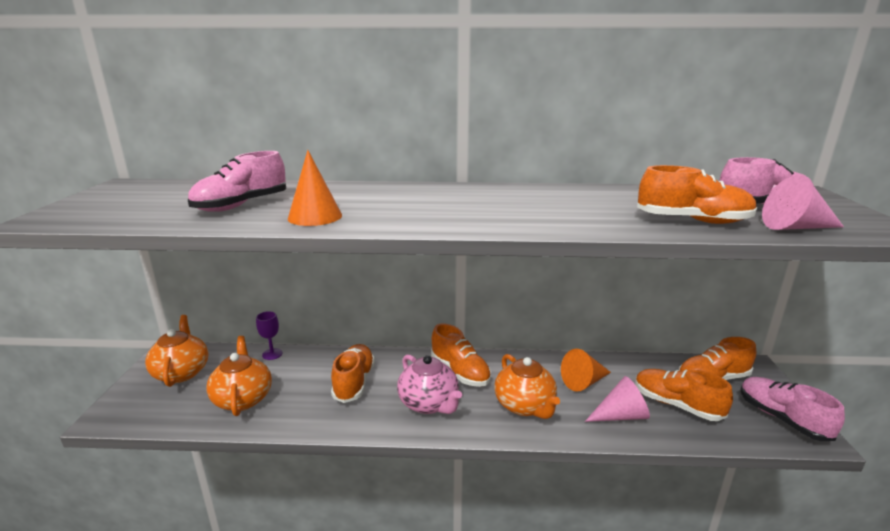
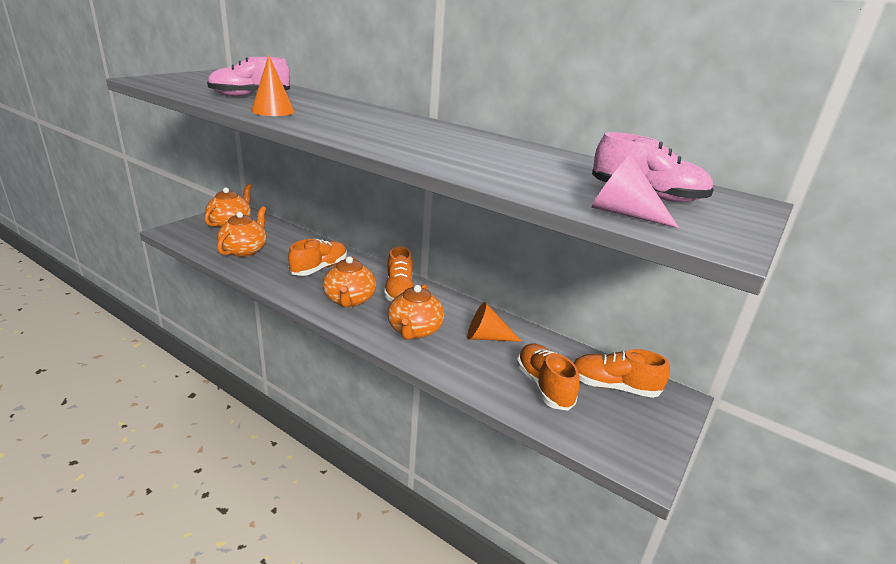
camera: 30 degrees right, 5 degrees up
purple goblet [256,311,282,360] -> none
pink teapot [397,354,462,414] -> orange teapot [323,256,376,307]
pink cone [585,376,650,422] -> none
orange shoe [637,165,757,224] -> none
pink shoe [741,377,845,441] -> none

